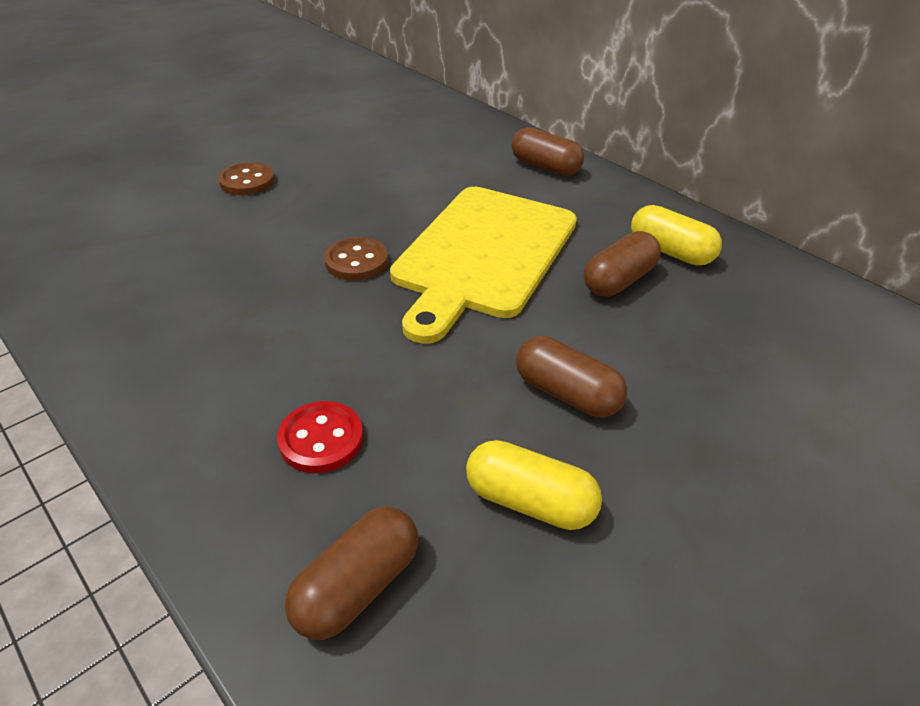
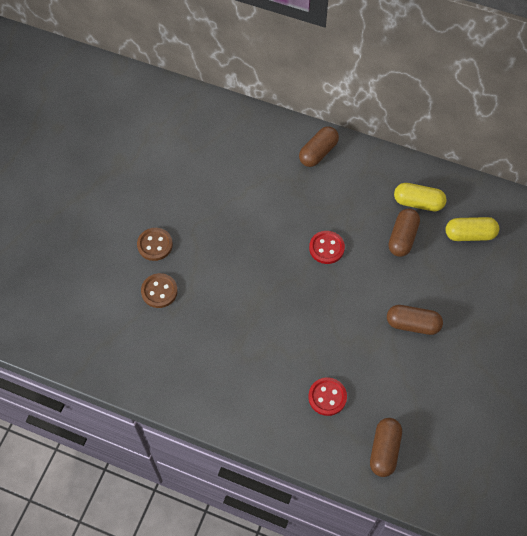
camera: 25 degrees left, 20 degrees up
brown button [324,237,388,280] -> brown button moved to [141,273,178,308]
yellow cutting board [390,187,577,344] -> red button [309,231,345,264]
yellow capsule [466,440,602,530] -> yellow capsule moved to [445,217,499,241]
brown capsule [511,127,584,176] -> brown capsule turned 60 degrees counterclockwise [299,126,339,167]

